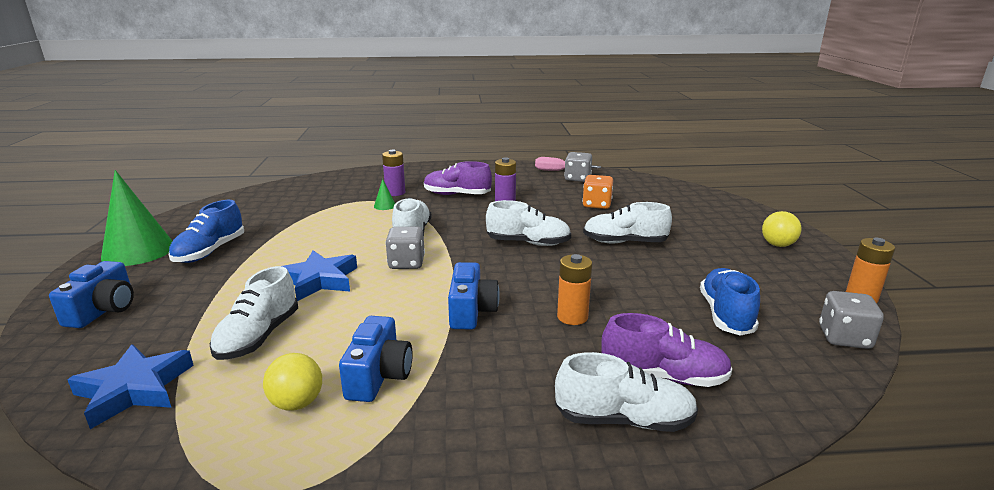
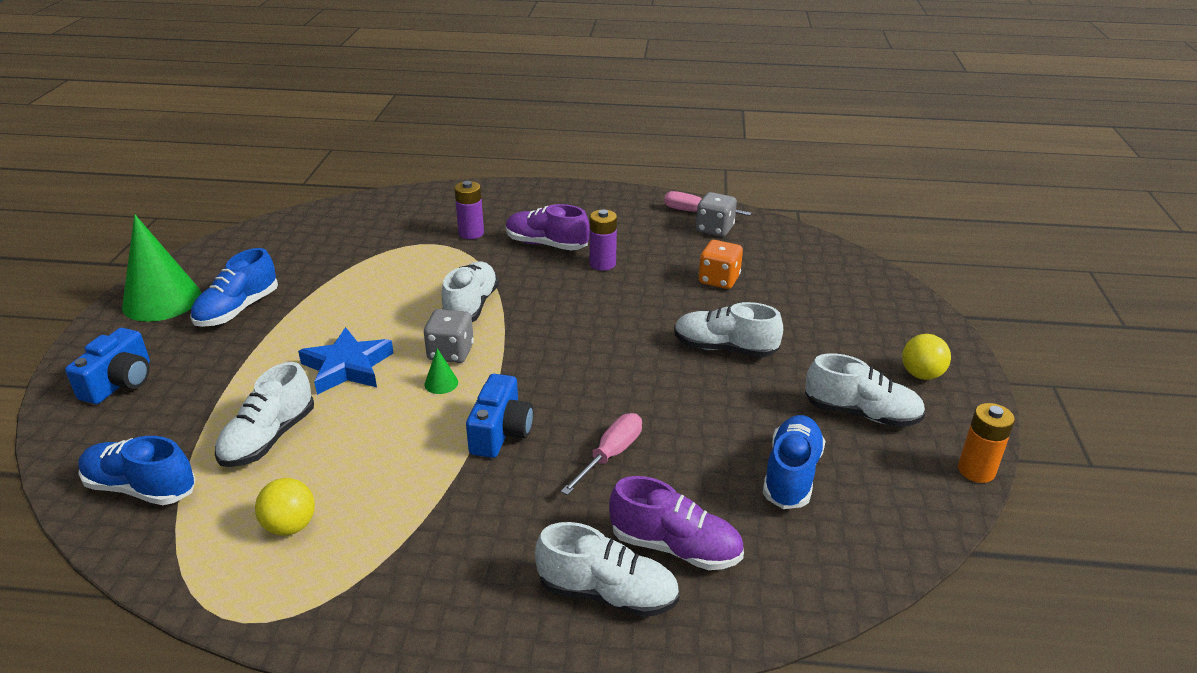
camera: 10 degrees right, 10 degrees up
blue star [67,344,194,429] -> blue shoe [78,436,196,505]
blue camera [339,316,413,402] -> none
green cone [374,179,395,210] -> green cone moved to [424,348,458,394]
white shoe [486,200,571,246] -> white shoe moved to [805,353,926,427]
orange battery [557,254,592,325] -> pink screwdriver [561,413,642,495]
grey dice [819,291,884,349] -> none

